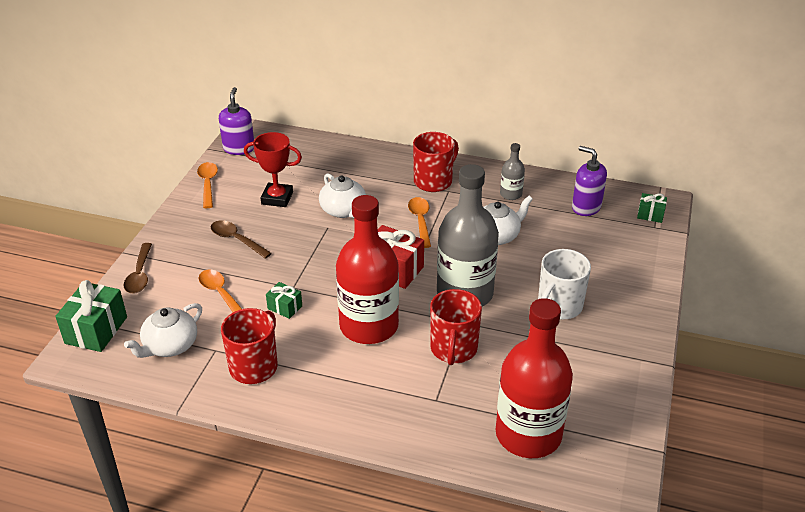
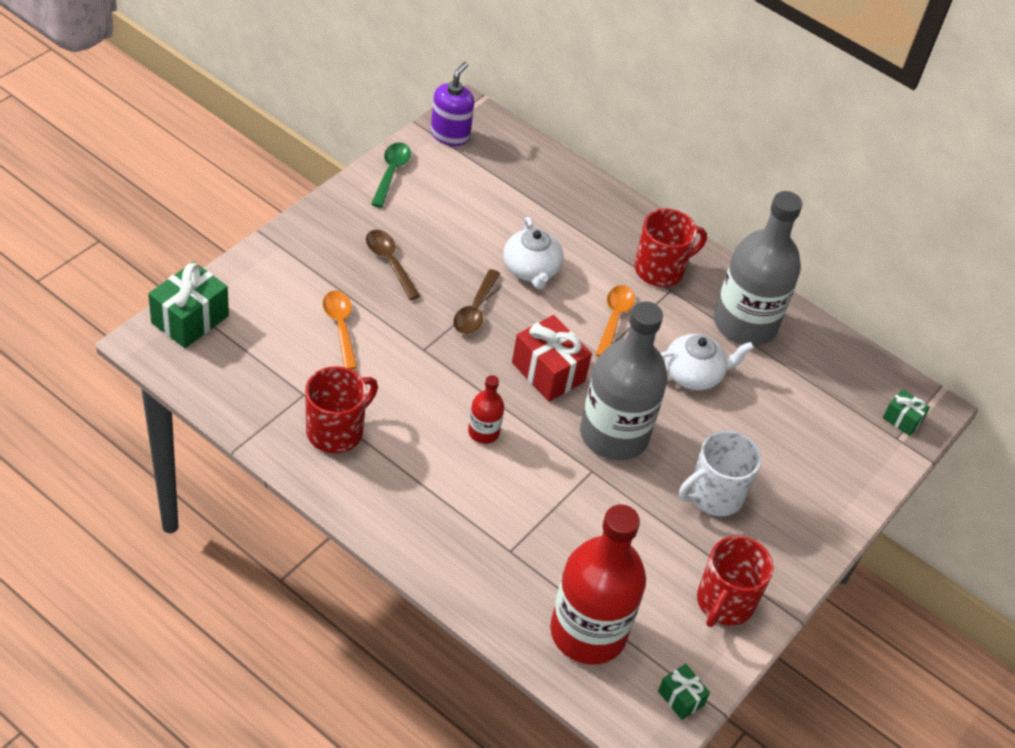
camera: 15 degrees right, 10 degrees up
brown spoon [124,243,152,294] -> brown spoon moved to [453,269,500,334]
white teapot [124,303,202,358] -> none
orange spoon [197,162,218,208] -> green spoon [371,142,411,208]
red trophy [244,132,302,207] -> none
green gift [266,282,302,319] -> green gift moved to [658,664,710,720]
red bottle [336,195,399,344] -> red bottle [468,375,504,444], size x0.44
red mug [430,289,482,365] -> red mug moved to [697,536,774,627]
grey bottle [500,143,525,200] -> grey bottle [714,191,802,346], size x2.25
purple soap dispenser [572,146,607,216] -> none

